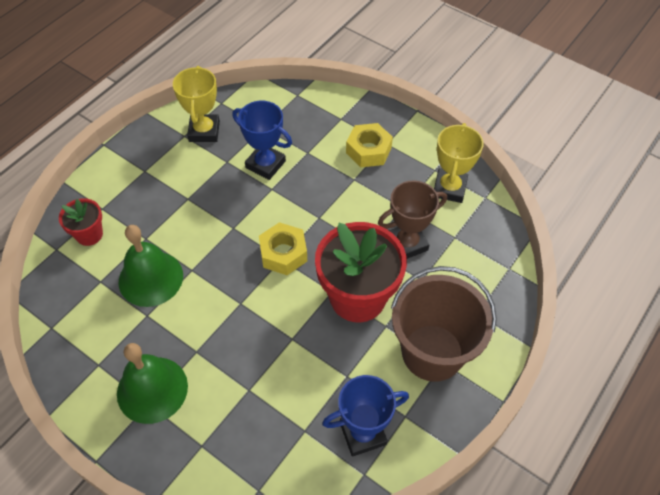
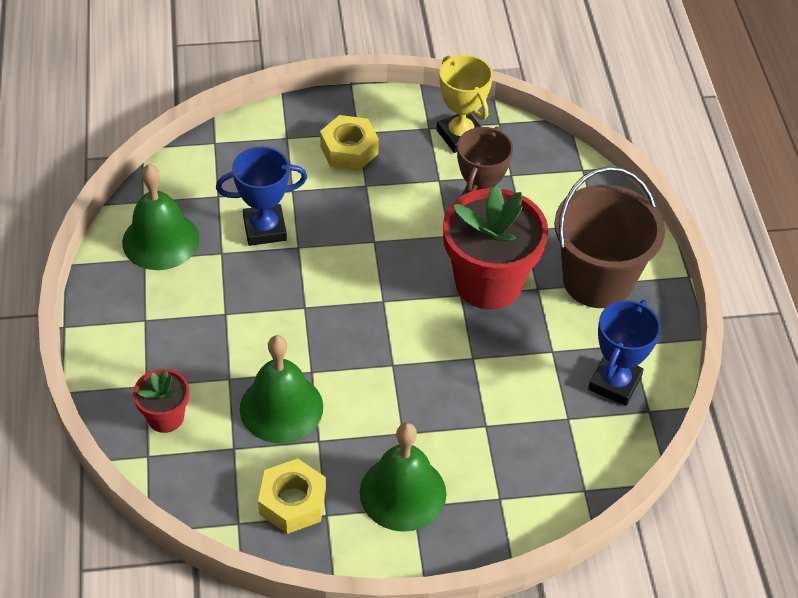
camera: 45 degrees left, 5 degrees down
yellow trophy [173,66,220,142] -> green bell [122,164,199,270]
yellow nut [259,222,307,275] -> yellow nut moved to [258,459,326,534]

